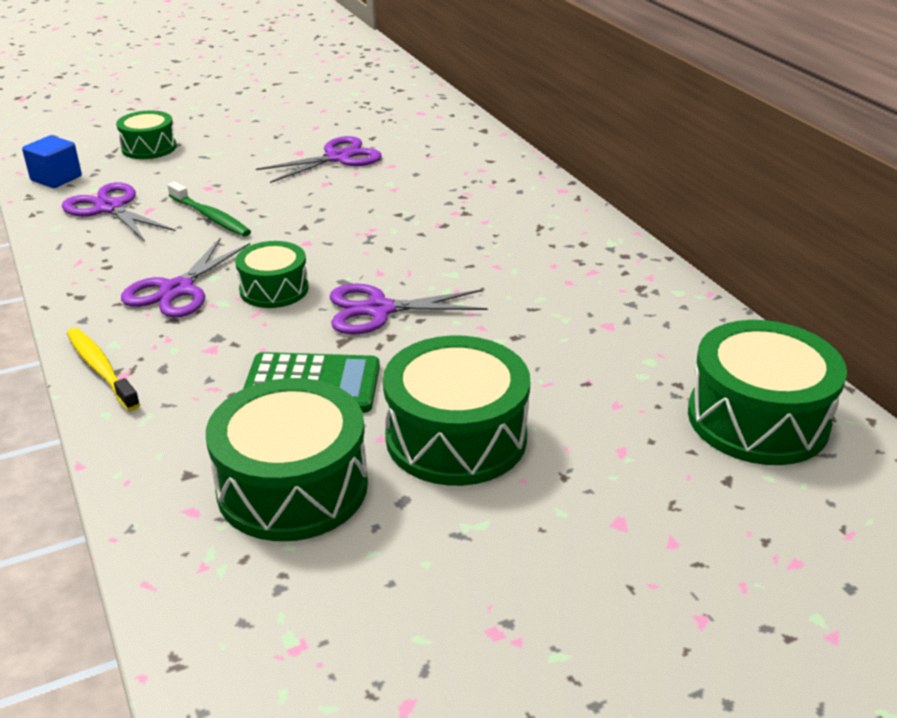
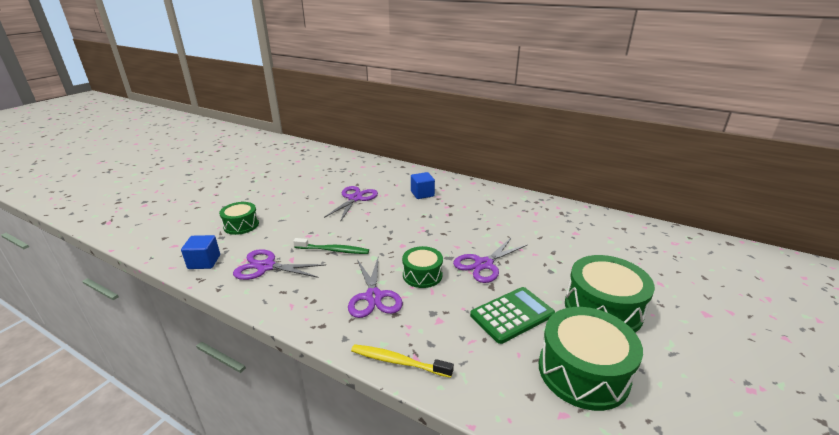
camera: 35 degrees left, 5 degrees down
green drum [688,320,847,465] -> none
none -> blue cube [411,172,435,199]

